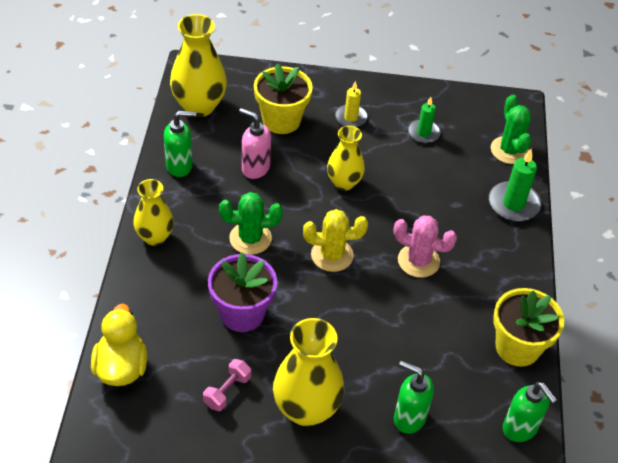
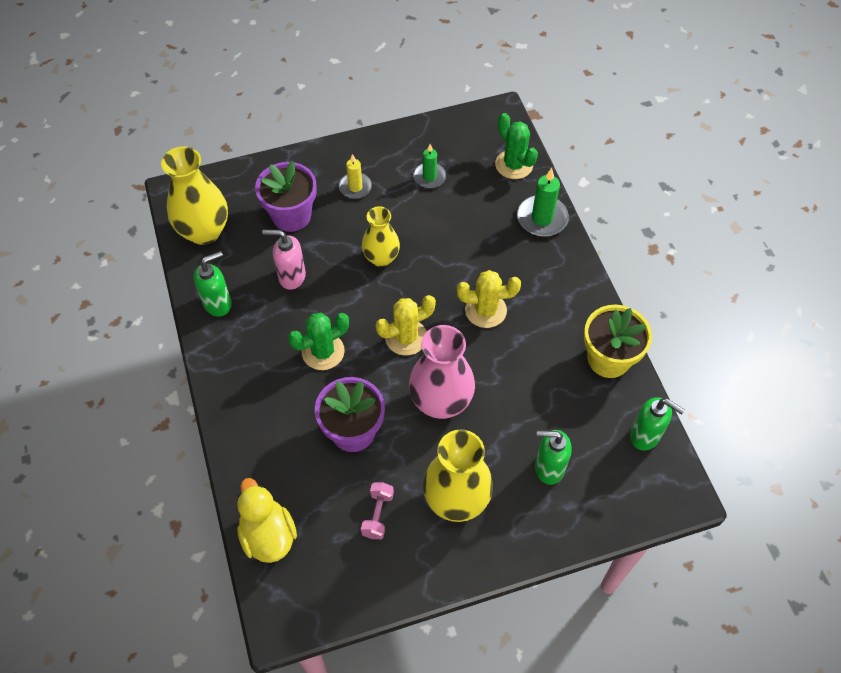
camera: 20 degrees left, 10 degrees up
yellow vase [133,179,174,246] -> none
yellow flower pot [254,63,313,134] -> purple flower pot [255,161,317,232]
pink cactus [394,215,457,278] -> yellow cactus [457,270,521,328]
none -> pink vase [409,325,475,419]

